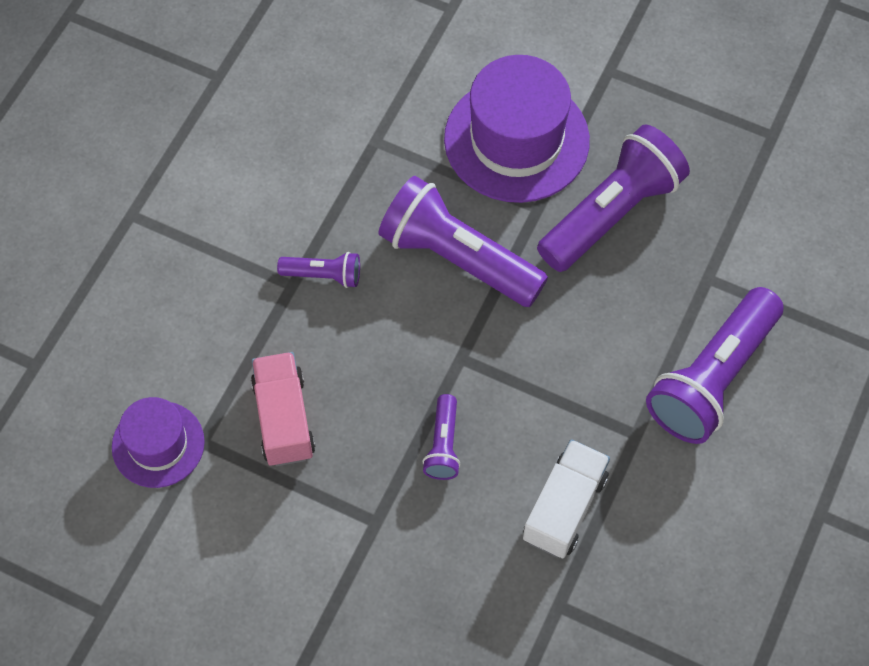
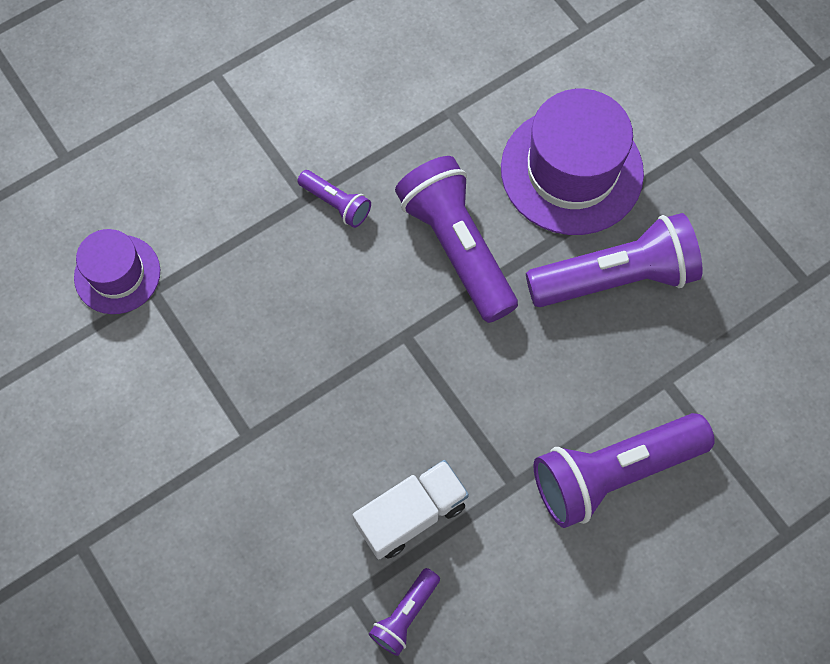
camera: 30 degrees right, 5 degrees up
pink truck [251,352,315,466] -> none
purple flashlight [422,394,461,480] -> purple flashlight moved to [369,568,440,656]

